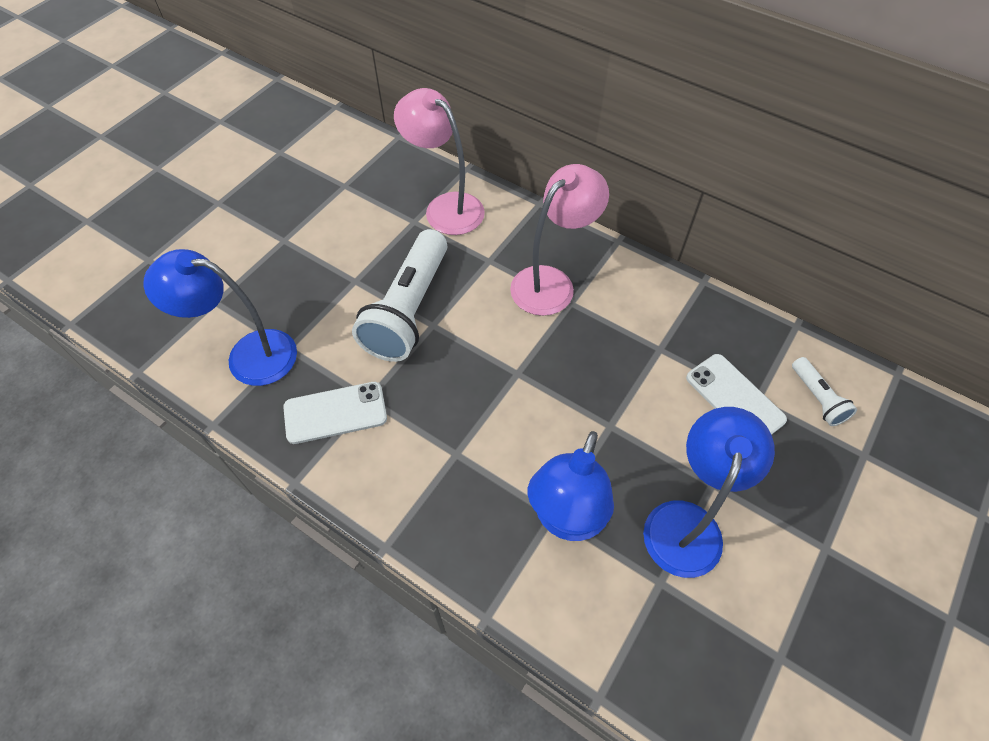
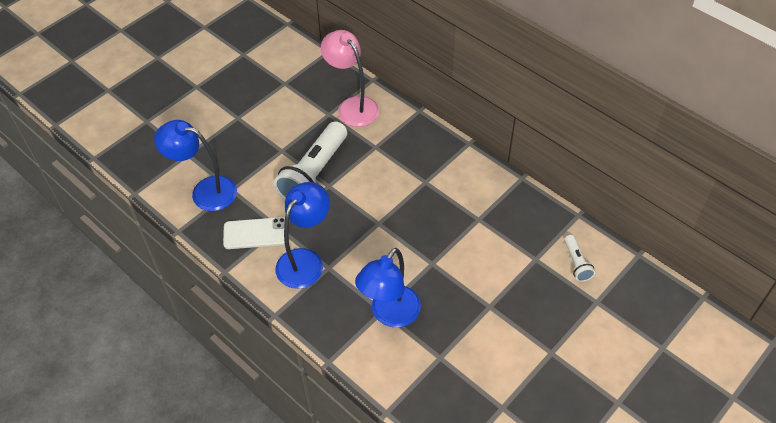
camera: 10 degrees right, 5 degrees down
pink lamp [510,164,609,316] -> none
blue lamp [643,407,775,578] -> blue lamp moved to [275,182,330,289]
white phone [686,354,787,435] -> none

